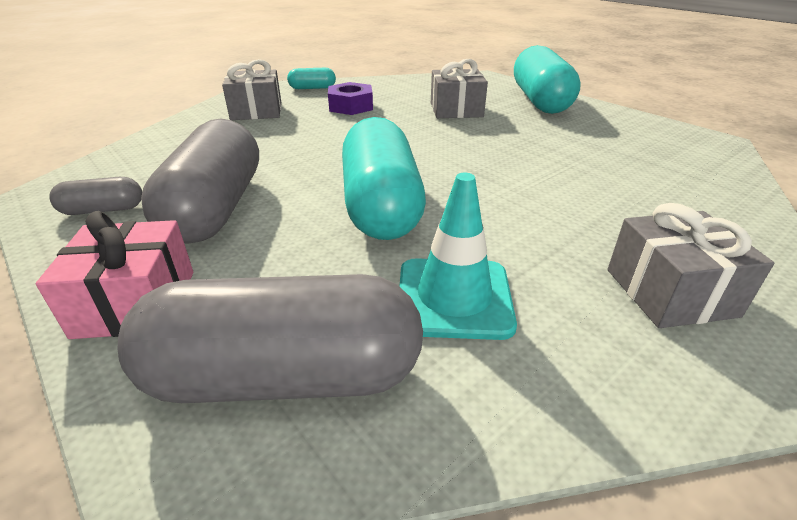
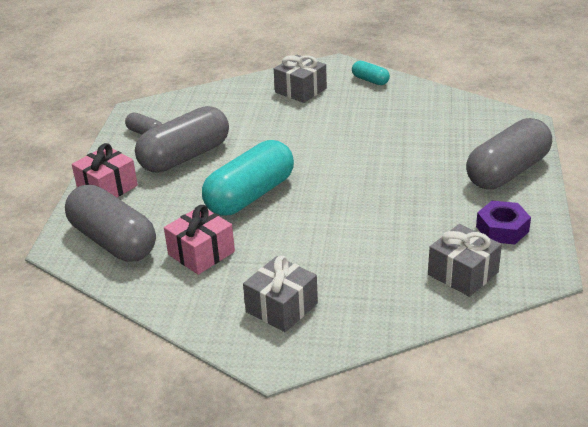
camera: 50 degrees right, 0 degrees up
purple nut [328,82,373,115] -> purple nut moved to [476,201,531,244]
turquoise traffic cone [399,173,517,340] -> pink gift [164,205,235,275]
grey gift [431,59,488,118] -> grey gift moved to [428,224,502,297]
turquoise capsule [514,45,581,114] -> grey capsule [466,118,552,189]

